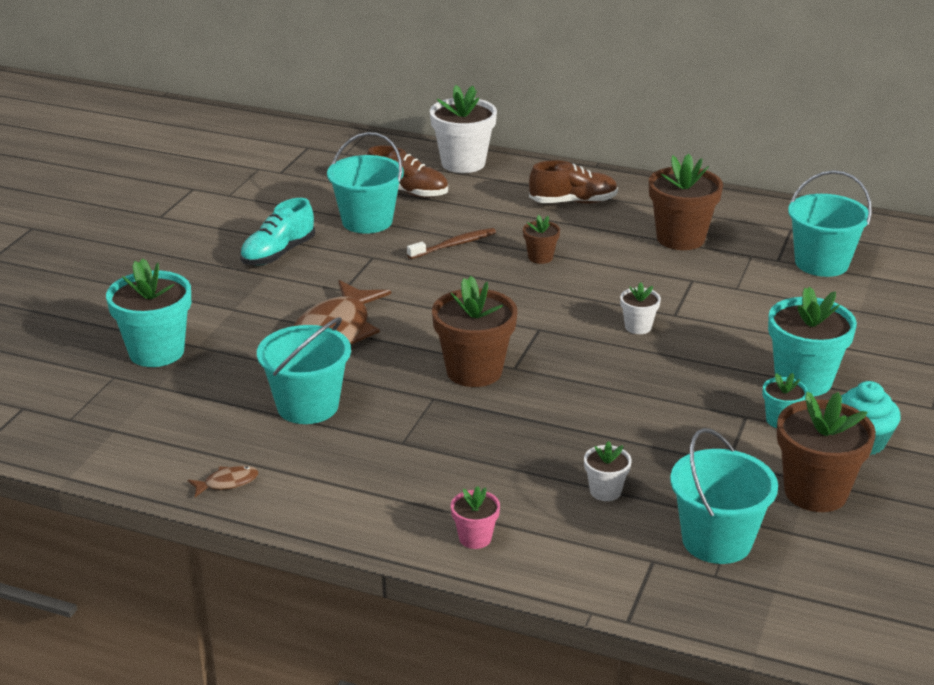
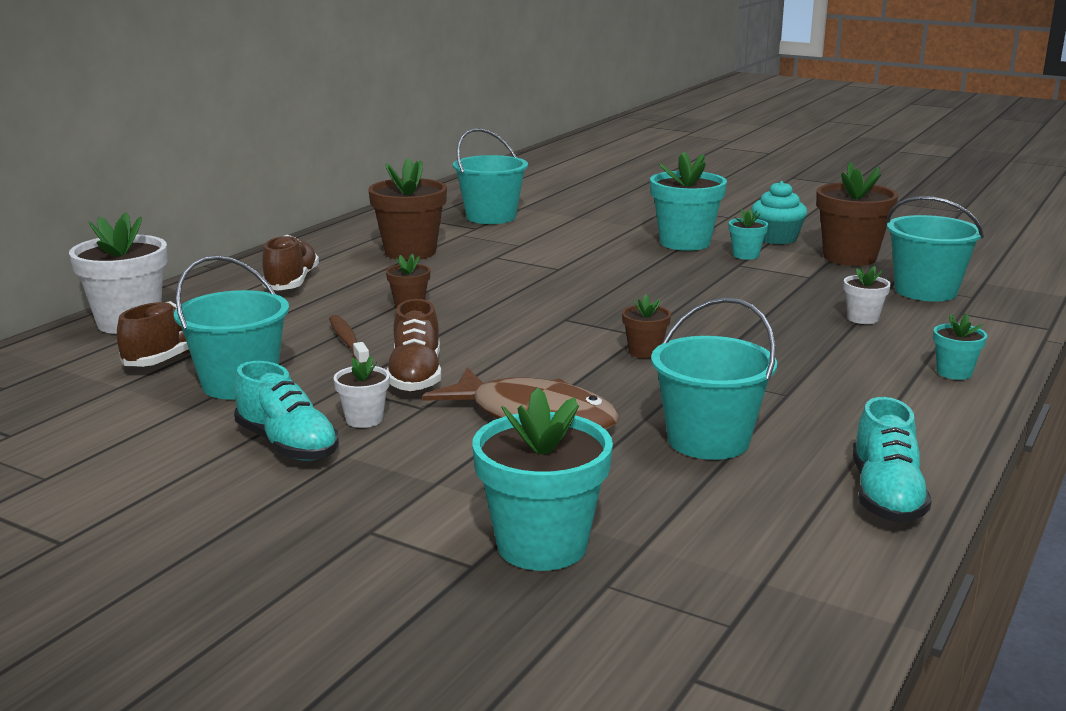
camera: 80 degrees left, 10 degrees down
brown fish [188,466,258,497] -> turquoise shoe [852,397,931,523]
brown flower pot [432,276,517,387] -> brown flower pot [622,294,671,358], size x0.50
pink flower pot [451,486,500,549] -> turquoise flower pot [933,314,988,380]
white flower pot [620,282,661,334] -> white flower pot moved to [333,356,390,428]
none -> brown shoe [387,299,441,392]

